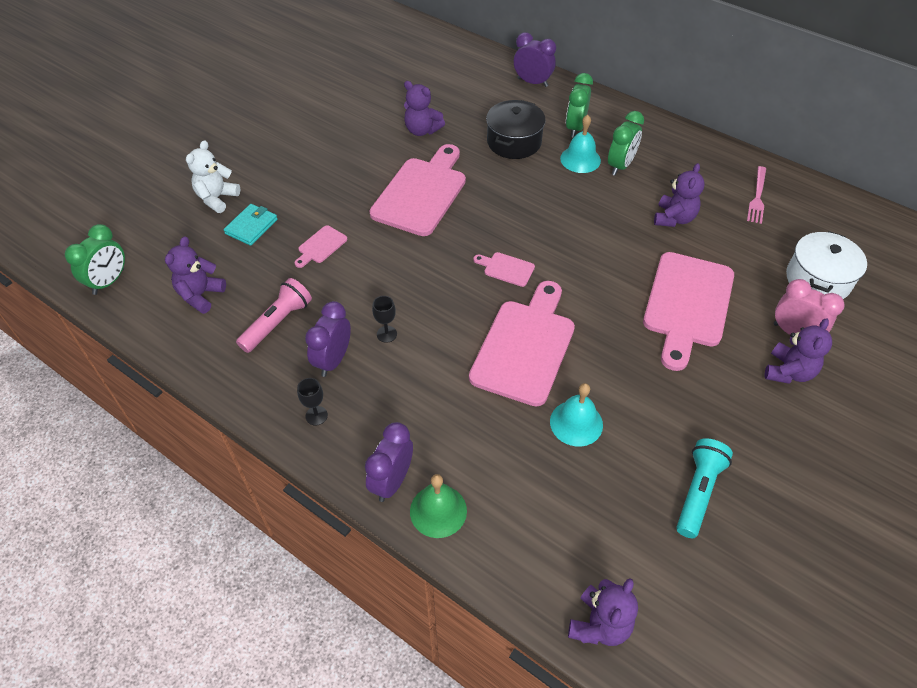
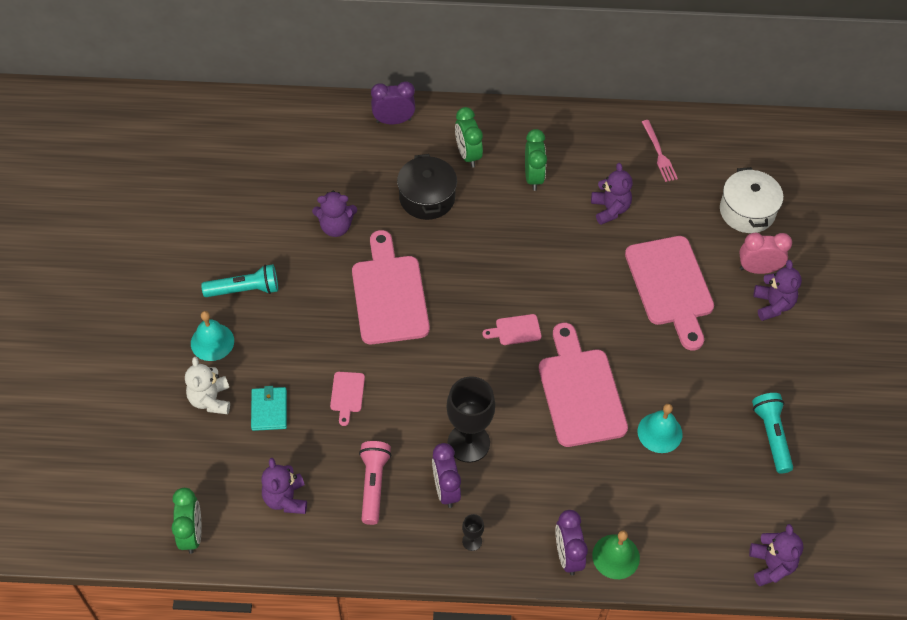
camera: 35 degrees left, 5 degrees up
black goblet [372,296,397,343] -> black goblet [446,376,495,463], size x2.24
turquoise bell [560,115,601,173] -> turquoise bell moved to [191,311,234,361]
none -> turquoise flashlight [201,264,278,297]

